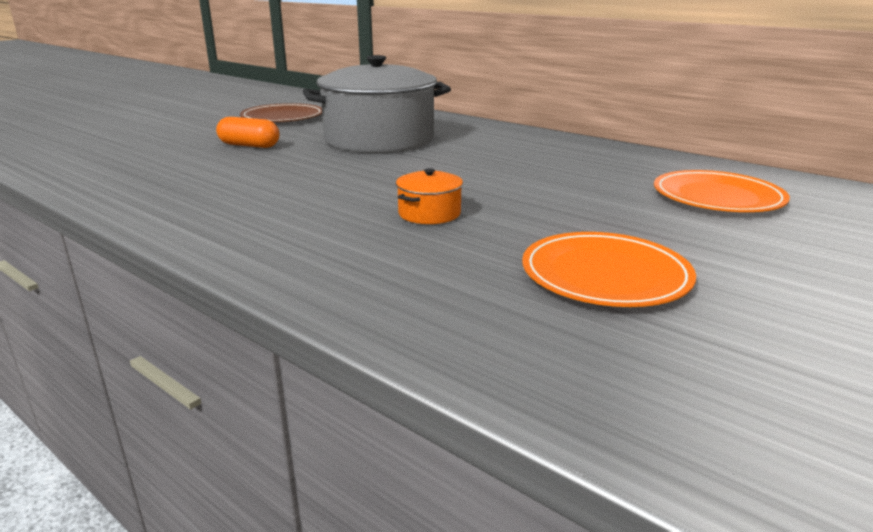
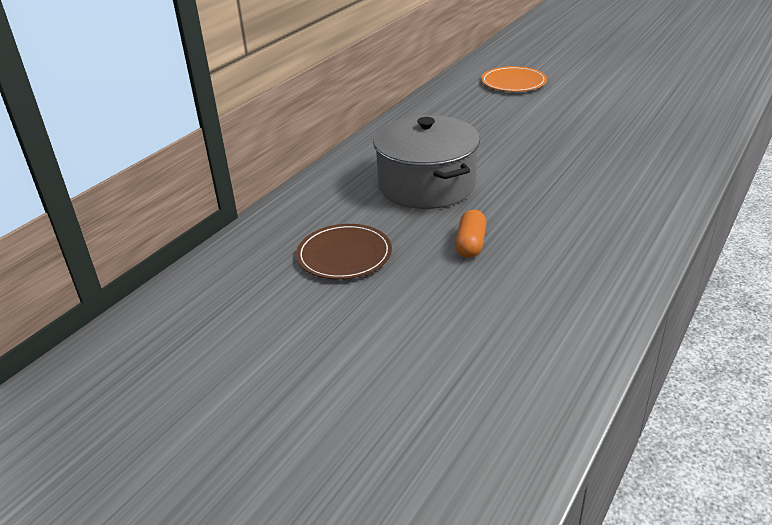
camera: 95 degrees left, 10 degrees up
orange pot [396,168,463,224] -> none
orange plate [522,232,696,307] -> none

